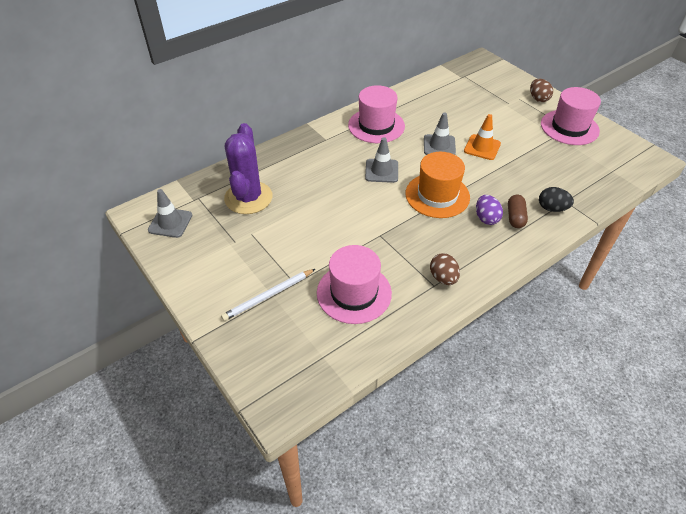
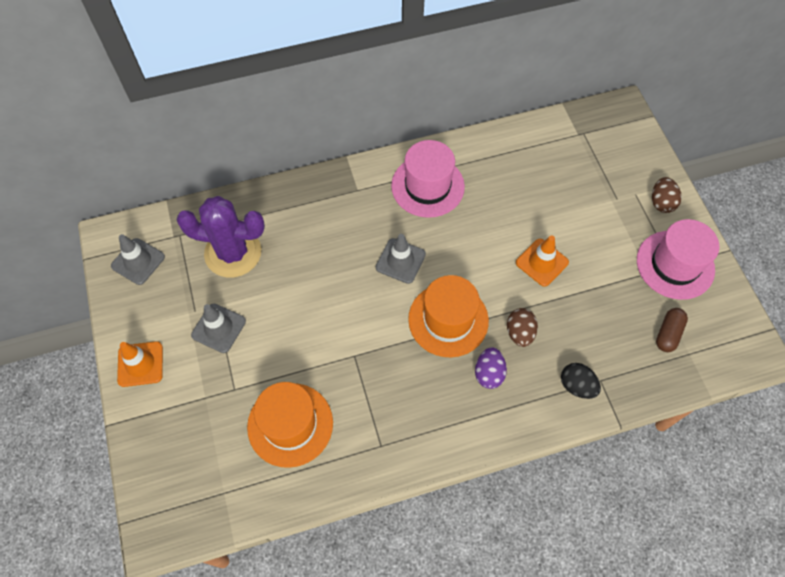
camera: 20 degrees right, 15 degrees up
white pencil [221,269,315,321] -> none
purple cactus [224,123,272,214] -> purple cactus turned 75 degrees clockwise [177,196,265,278]
pink hat [317,245,392,324] -> orange hat [247,382,333,468]
grey traffic cone [424,112,456,155] -> grey traffic cone moved to [191,304,246,353]
brown egg [430,253,460,285] -> brown egg moved to [507,308,538,347]
brown capsule [508,195,528,228] -> brown capsule moved to [656,308,688,352]
none -> orange traffic cone [117,341,163,387]

